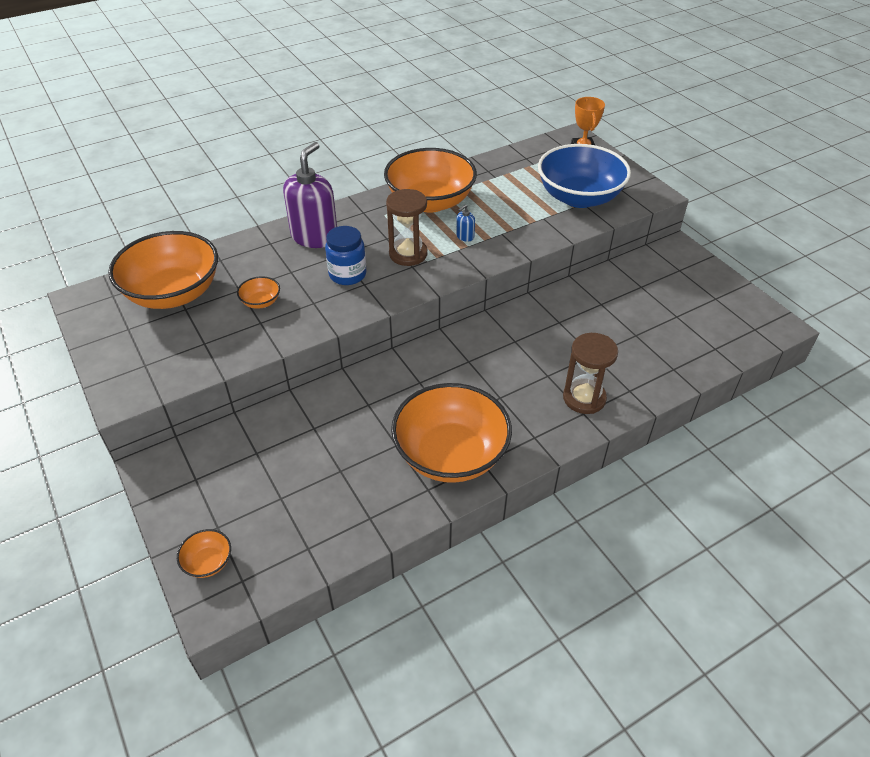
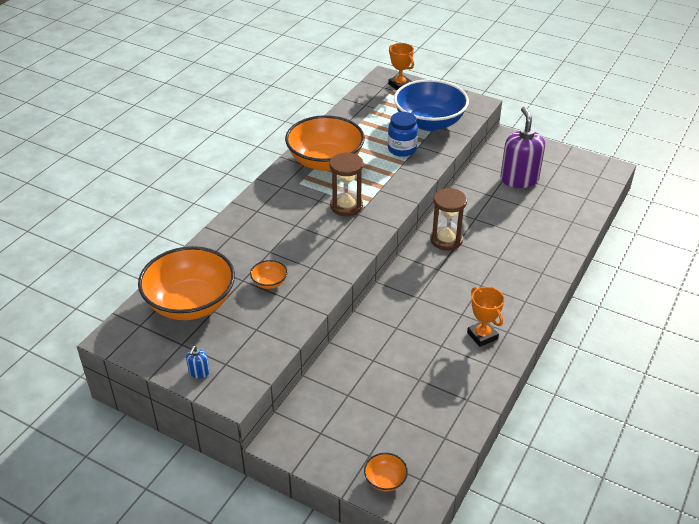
camera: 30 degrees left, 5 degrees down
purple soap dispenser [283,142,337,248] -> purple soap dispenser moved to [500,107,545,188]
blue jar [325,226,367,285] -> blue jar moved to [388,112,418,157]
orange bowl [391,383,512,483] -> orange trophy [467,287,504,347]
blue soap dispenser [456,205,475,242] -> blue soap dispenser moved to [186,346,210,378]
brown hourglass [563,333,618,414] -> brown hourglass moved to [430,188,467,250]

